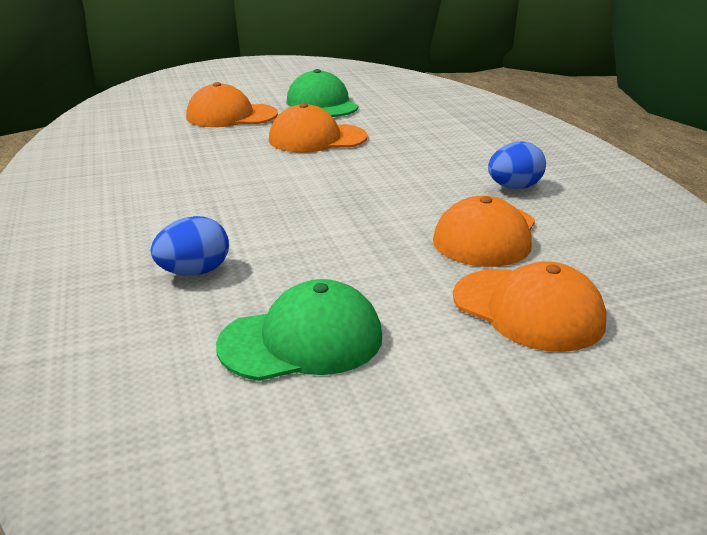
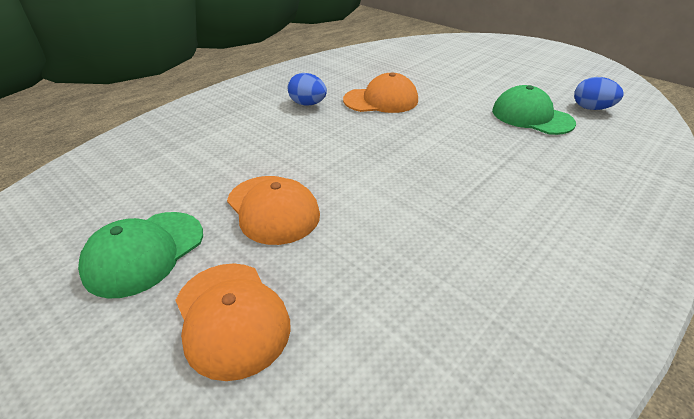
camera: 120 degrees left, 10 degrees up
blue egg [151,216,229,275] -> blue egg moved to [574,77,624,110]
orange cap [453,261,606,352] -> none

